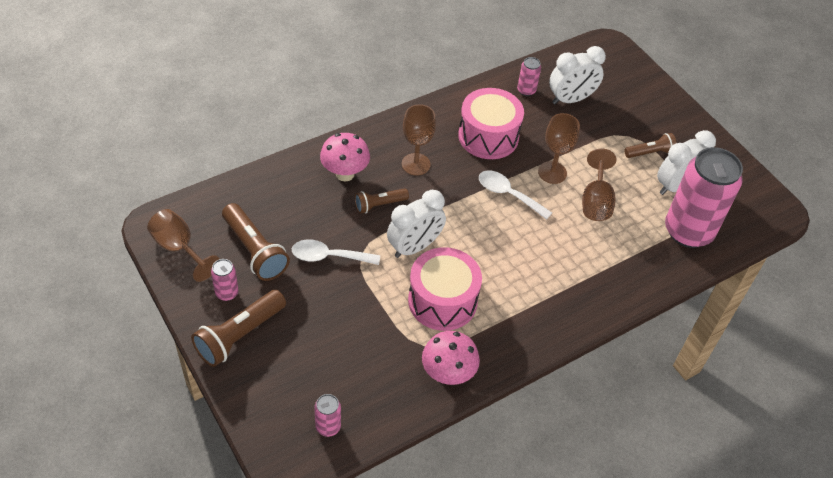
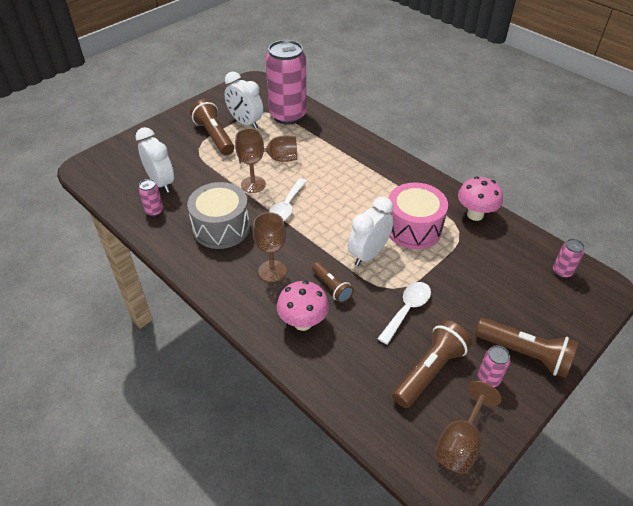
camera: 100 degrees left, 5 degrees down
white spoon [292,239,380,265] -> white spoon turned 135 degrees counterclockwise [377,282,431,345]
white clock [387,190,446,258] -> white clock turned 90 degrees counterclockwise [348,196,394,266]
pink drum [458,88,524,159] -> grey drum [187,182,250,249]
brown flashlight [625,133,677,158] -> brown flashlight [190,99,234,155], size x1.67

